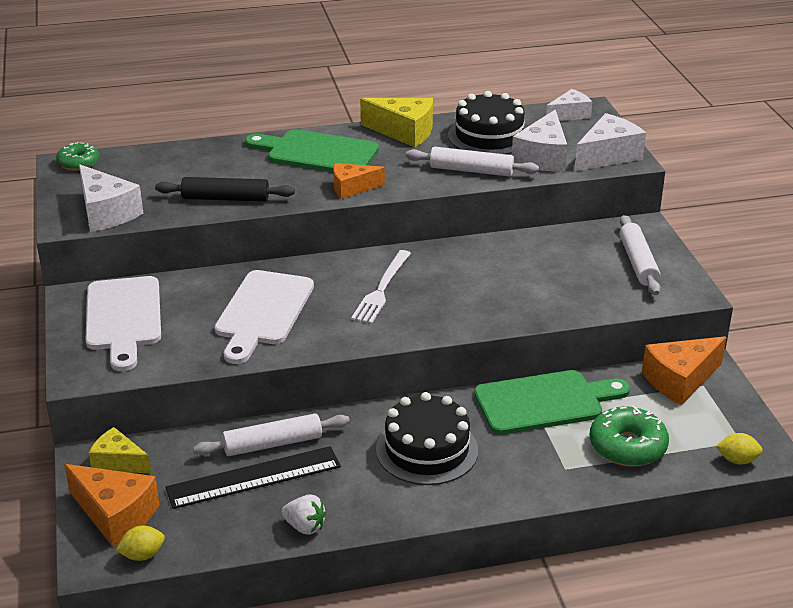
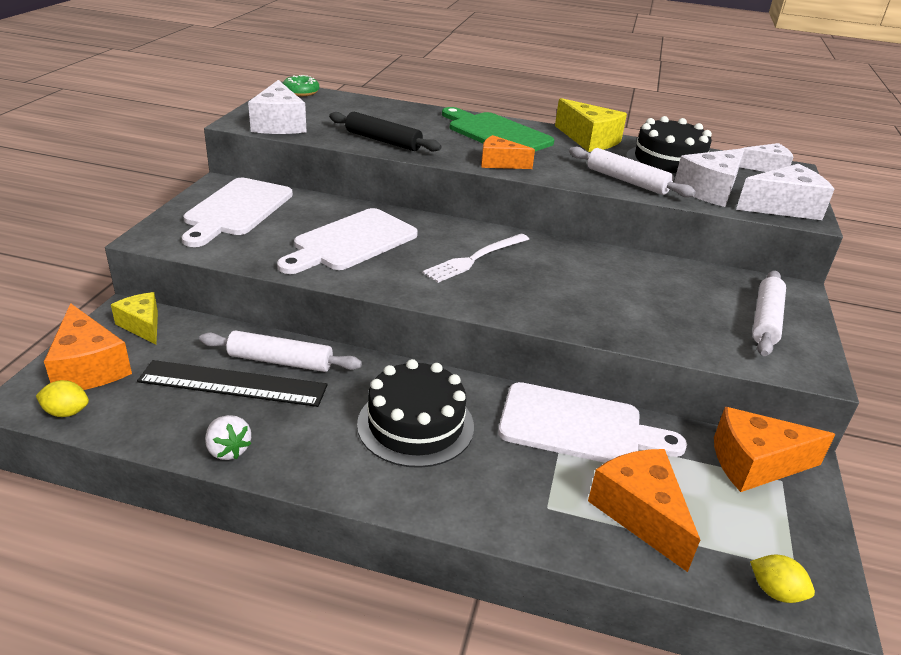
camera: 25 degrees right, 0 degrees up
green cutting board [474,370,630,435] -> white cutting board [498,382,687,463]
green donut [590,406,669,467] -> orange cheese [588,449,700,572]

